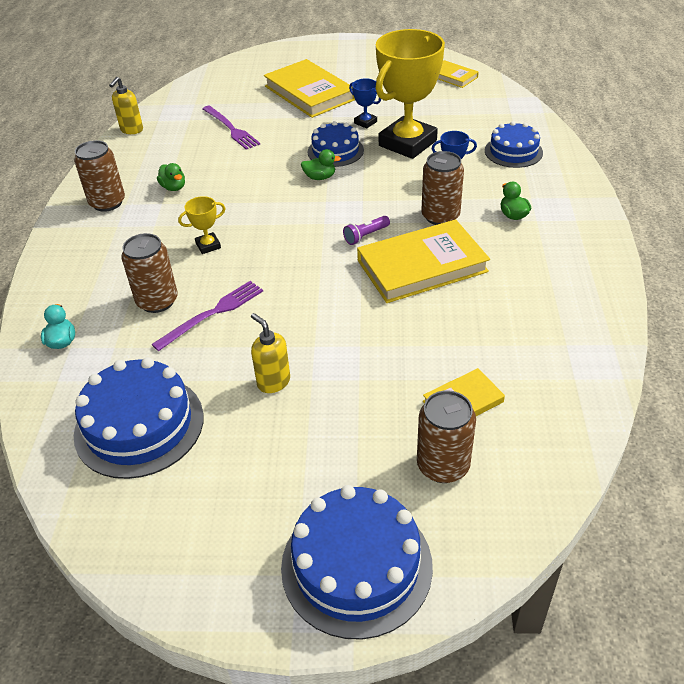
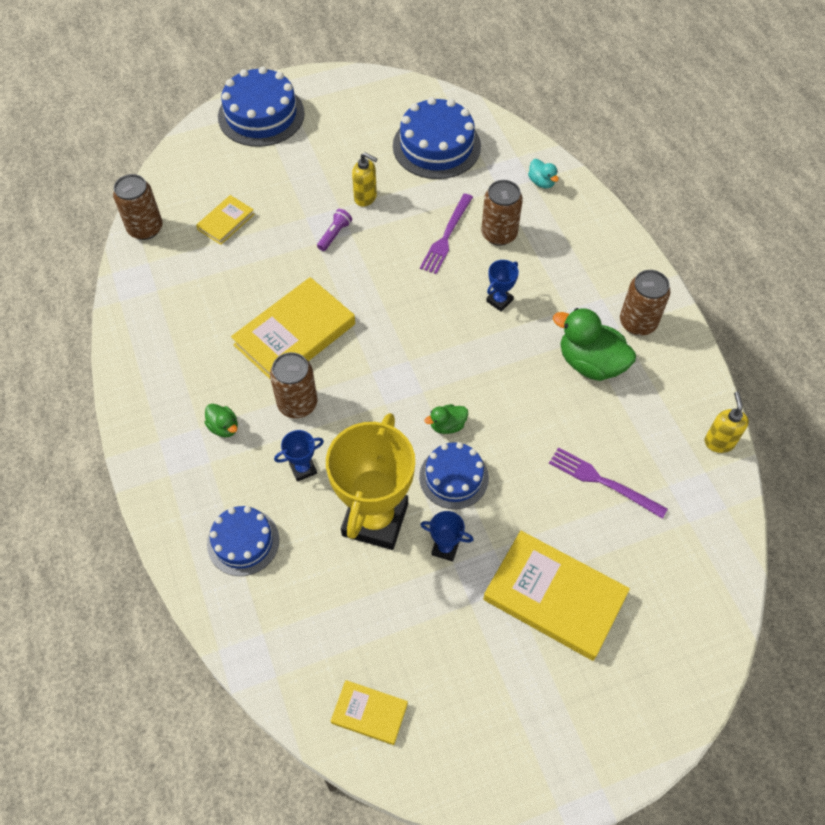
camera: 155 degrees right, 15 degrees up
green duck [157,163,185,191] -> green duck [553,308,636,381], size x2.00
yellow trophy [178,196,226,254] -> blue trophy [486,260,519,312]
purple flashlight [343,216,390,245] -> purple flashlight moved to [317,209,352,251]
brown can [417,390,476,483] -> brown can moved to [113,174,163,240]

